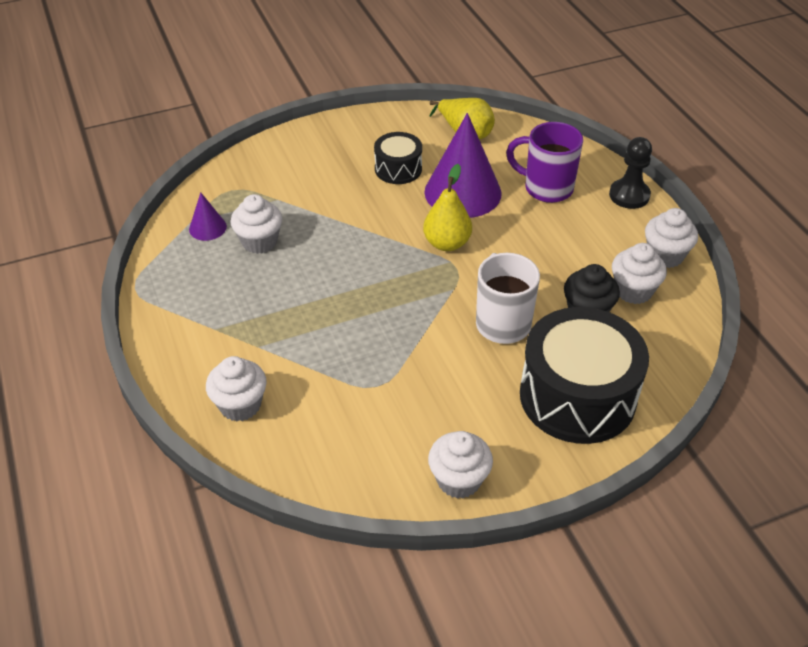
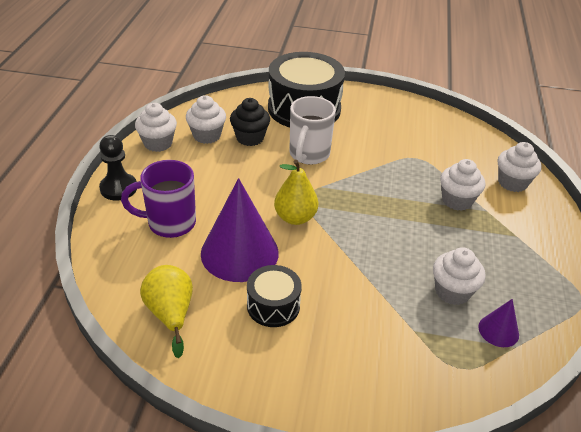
camera: 150 degrees left, 5 degrees down
white cupcake [428,431,493,499] -> white cupcake moved to [440,159,485,211]
purple mug [506,122,583,203] -> purple mug turned 120 degrees clockwise [121,160,196,238]

